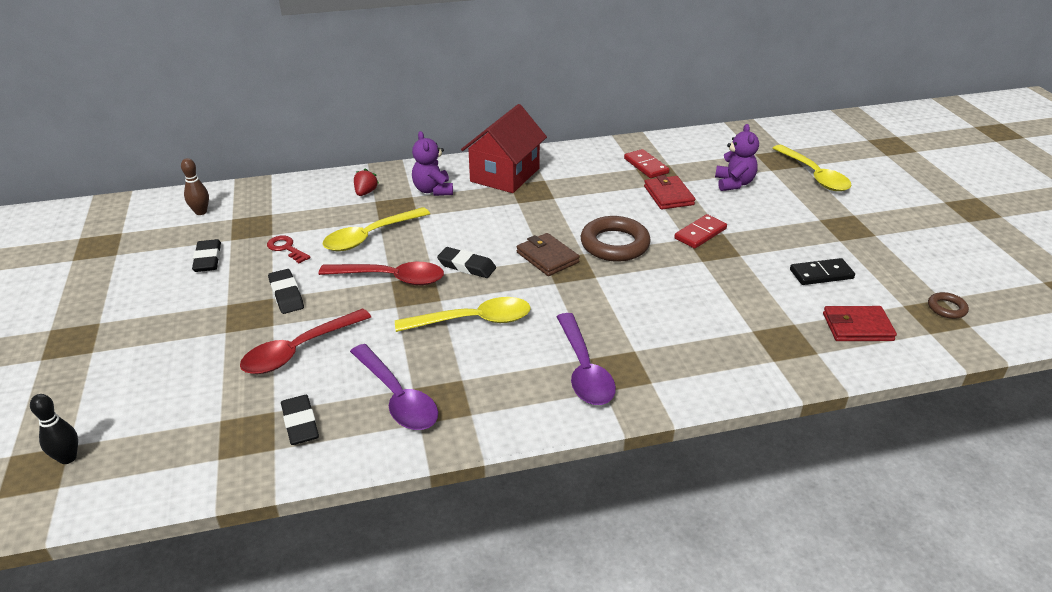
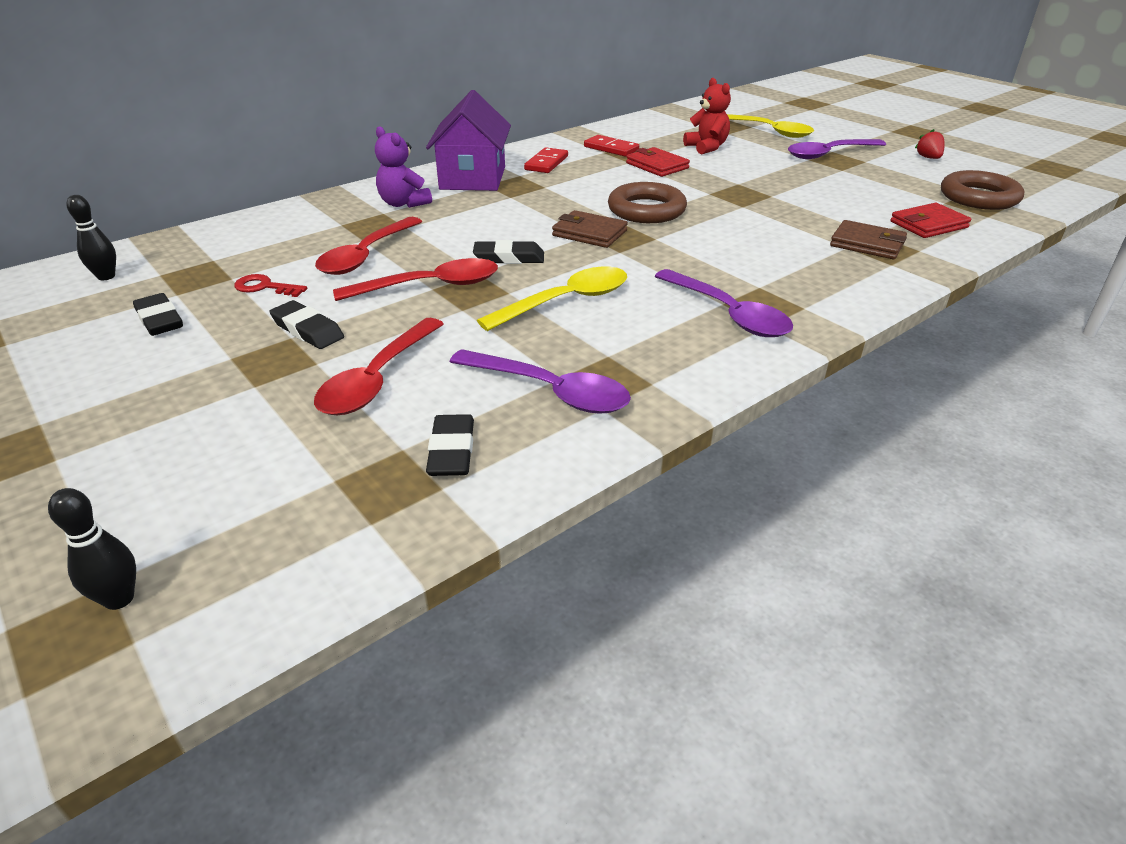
camera: 25 degrees left, 0 degrees up
brown bowling pin [181,158,209,215] -> black bowling pin [66,195,116,280]
black eraser [281,395,319,445] -> black eraser turned 45 degrees clockwise [426,414,474,476]
yellow spoon [323,207,430,251] -> red spoon [315,217,422,275]
red strawberry [354,168,379,196] -> red strawberry moved to [915,129,945,159]
red house [461,104,547,193] -> purple house [426,90,511,191]
red domino [674,214,727,249] -> red domino moved to [524,147,568,173]
purple teddy bear [715,124,759,191] -> red teddy bear [683,78,731,154]
black domino [790,258,855,285] -> none
brown ring [928,292,969,319] -> brown ring [941,170,1024,210], size x2.05
none -> purple spoon [788,139,886,159]
none -> brown wallet [830,220,907,259]

